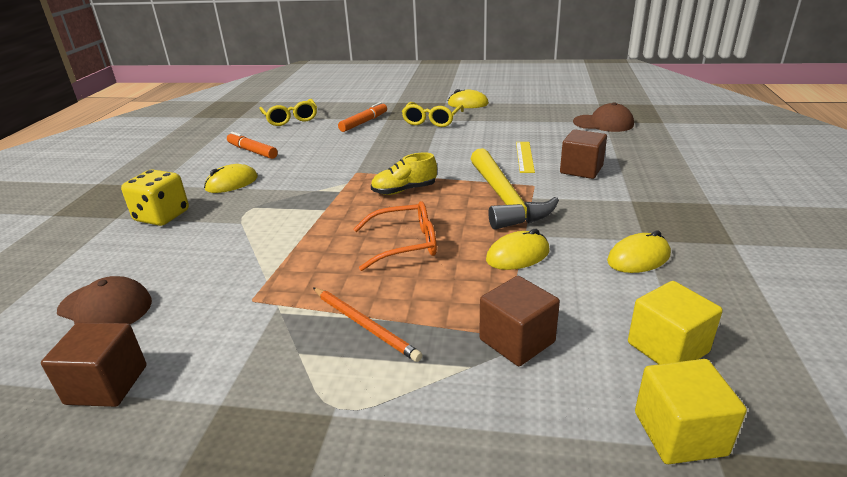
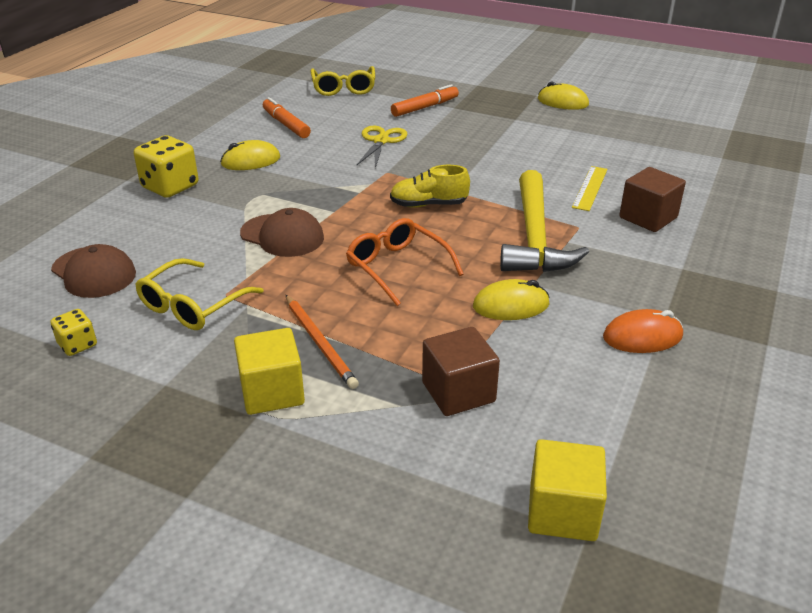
camera: 15 degrees right, 5 degrees up
brown cube [41,322,147,407] -> yellow dice [50,309,97,356]
orange glasses [354,201,437,271] -> orange glasses turned 135 degrees counterclockwise [346,218,464,306]
yellow glasses [402,102,464,127] -> yellow glasses moved to [135,258,264,330]
brown cap [573,102,634,132] -> brown cap moved to [240,208,324,257]
yellow mouse [607,230,671,273] -> orange mouse [603,309,683,353]
yellow cube [628,281,723,364] -> yellow cube moved to [234,328,305,415]
none -> yellow scissors [356,126,408,168]

